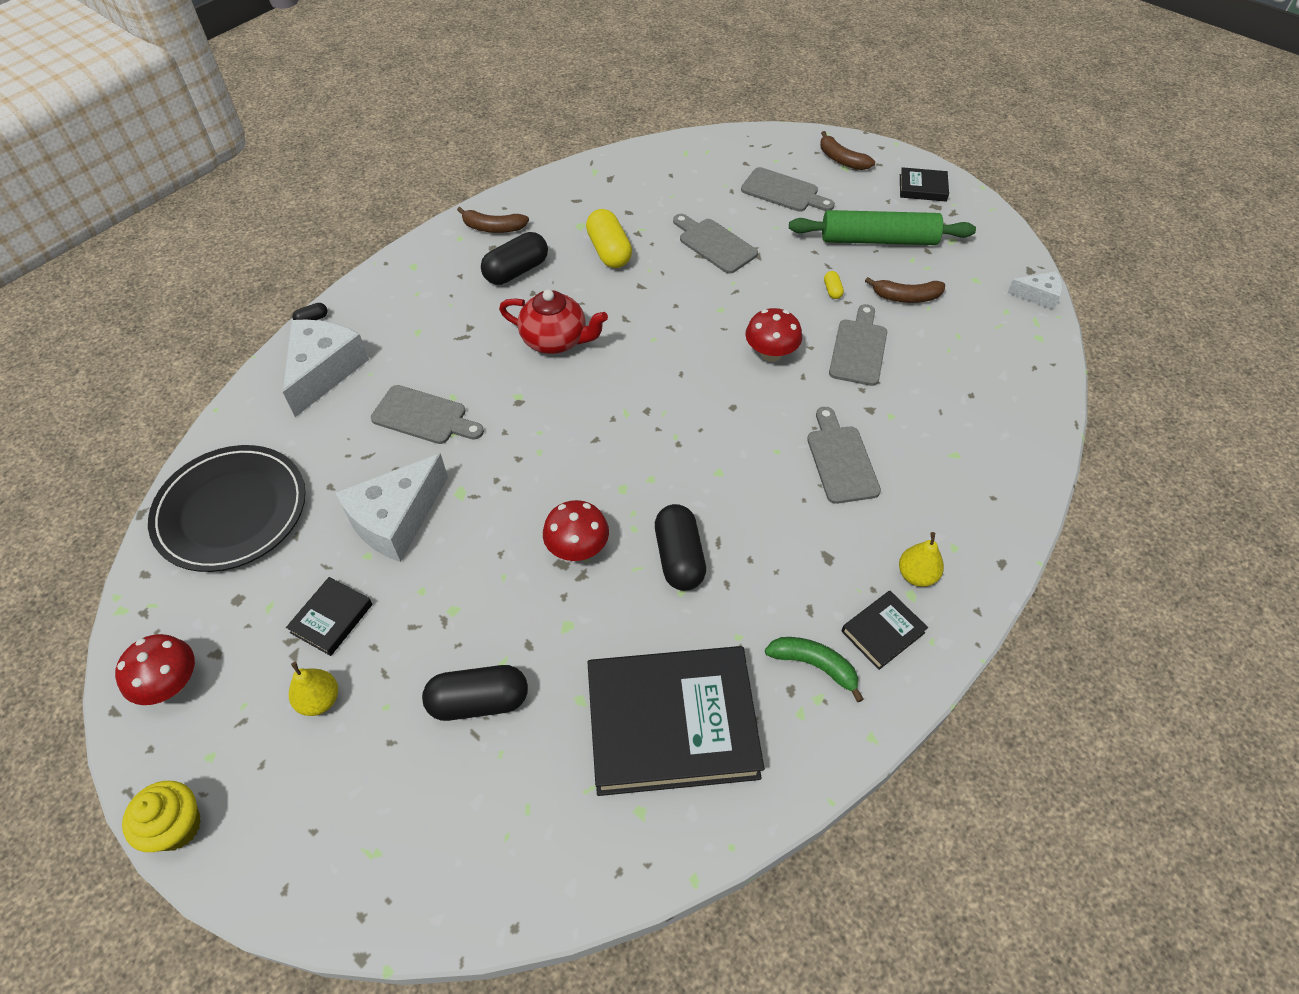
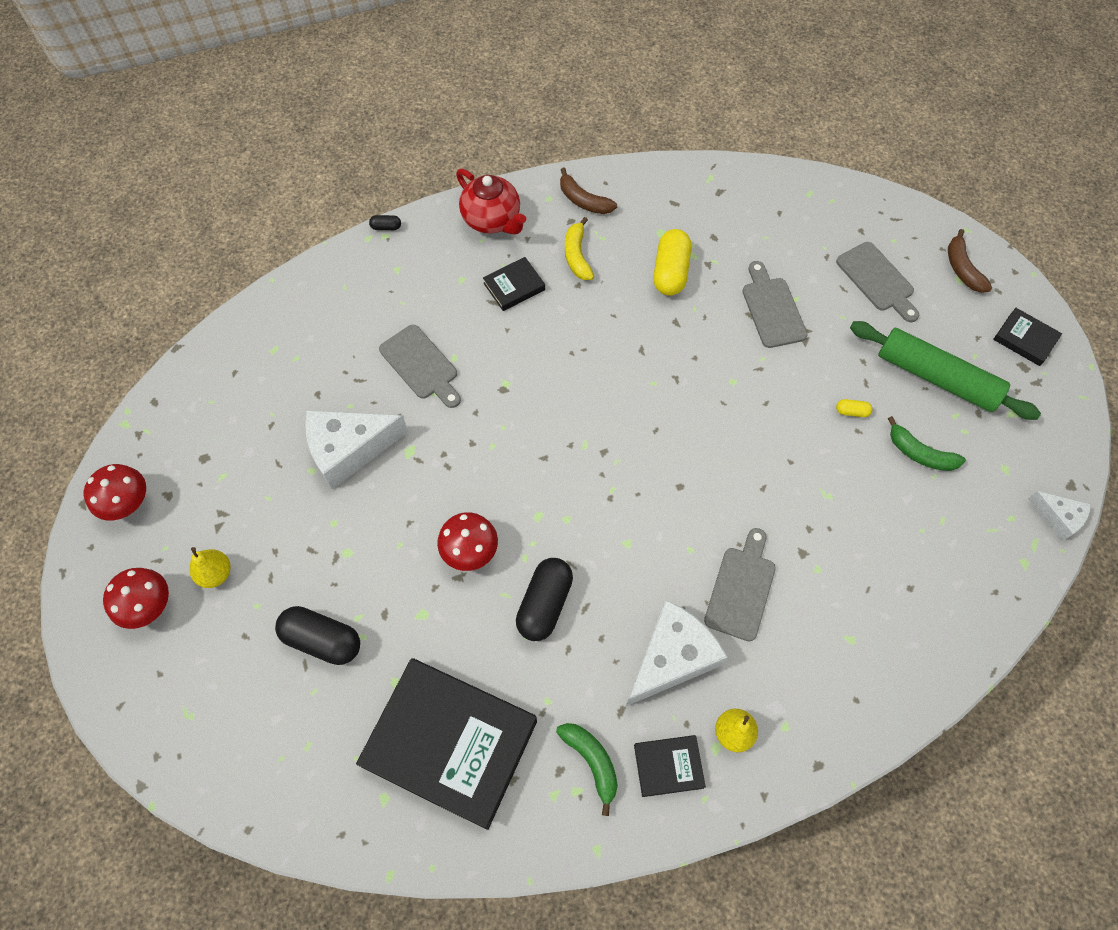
camera: 30 degrees right, 10 degrees up
yellow cupcake [122,781,201,852] -> none
black plate [148,445,306,572] -> none
white cheese [283,320,369,417] -> white cheese moved to [626,599,728,706]
black book [286,577,372,656] -> black book moved to [483,257,545,311]
black capsule [481,232,548,285] -> yellow banana [565,217,594,280]
red teapot [499,289,608,354] -> red teapot moved to [456,169,526,234]
red mushroom [745,308,802,362] -> red mushroom moved to [103,568,169,629]
yellow capsule [824,271,844,299] -> yellow capsule turned 75 degrees clockwise [836,399,872,417]
grey cutting board [829,304,887,386] -> none
brown banana [865,277,945,303] -> green banana [888,416,966,471]

